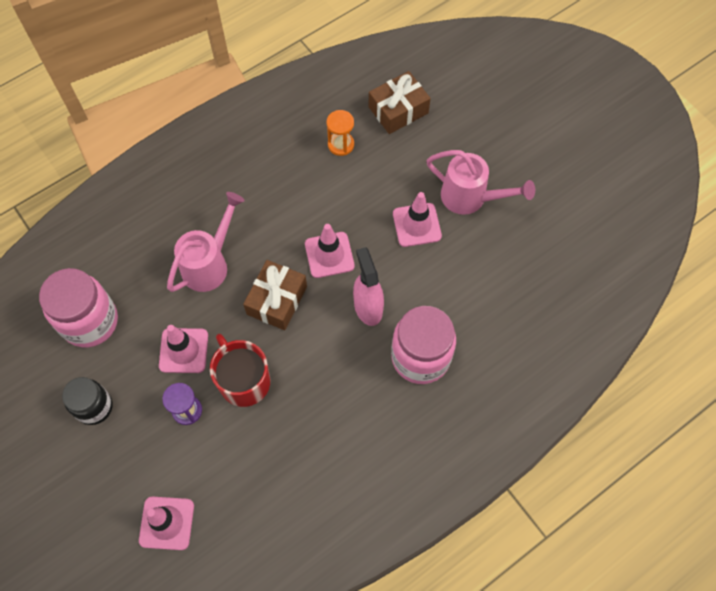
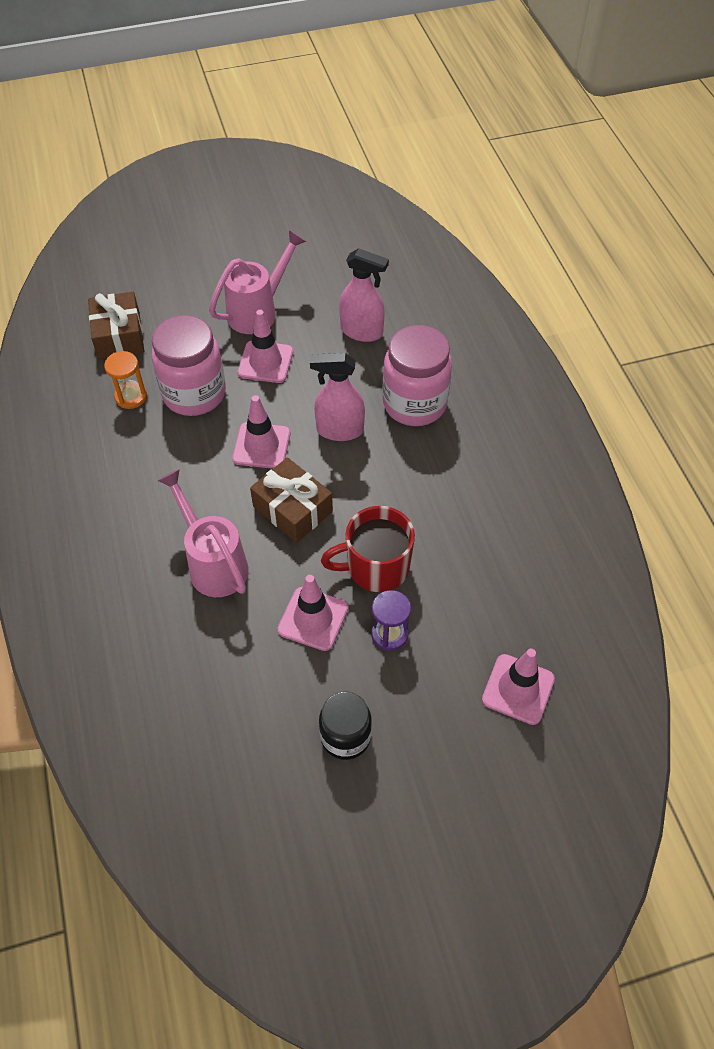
camera: 70 degrees left, 10 degrees down
pink jar [39,268,118,347] -> pink jar moved to [152,315,226,416]
none -> pink spray bottle [339,248,389,342]

